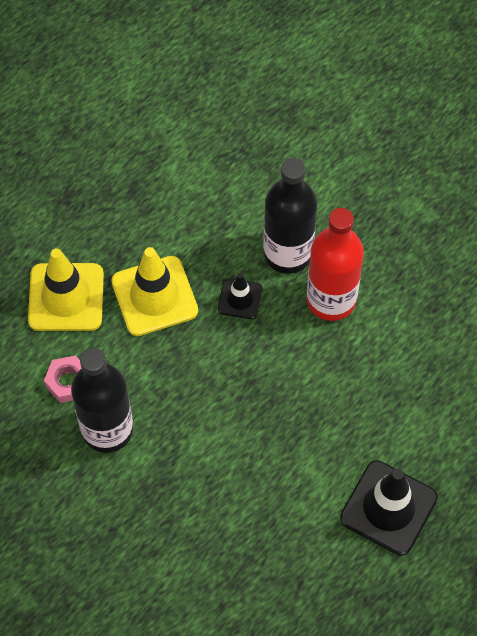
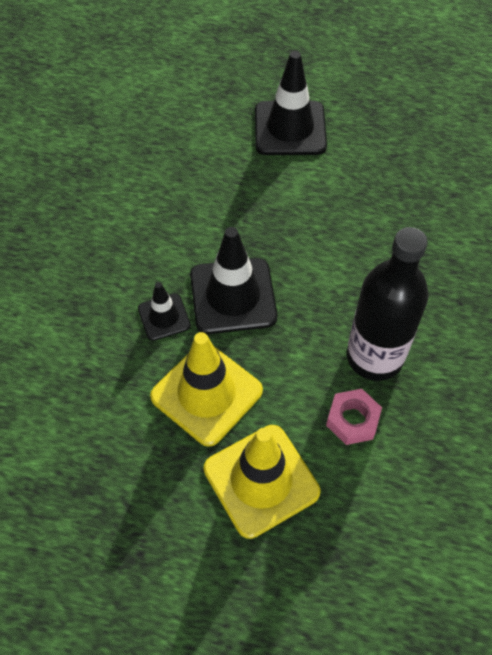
camera: 120 degrees left, 5 degrees down
black bottle [263,158,317,274] -> none
red bottle [307,208,364,321] -> none
none -> black traffic cone [190,227,277,334]

